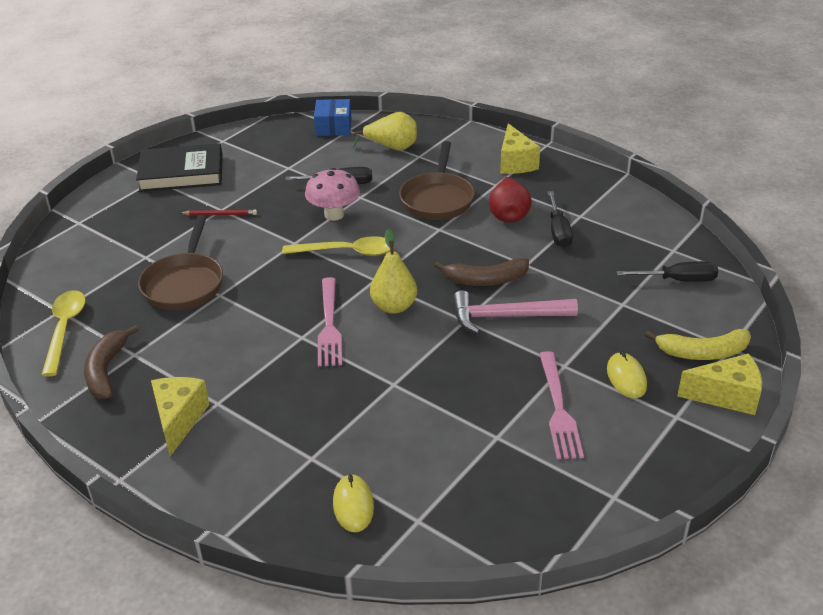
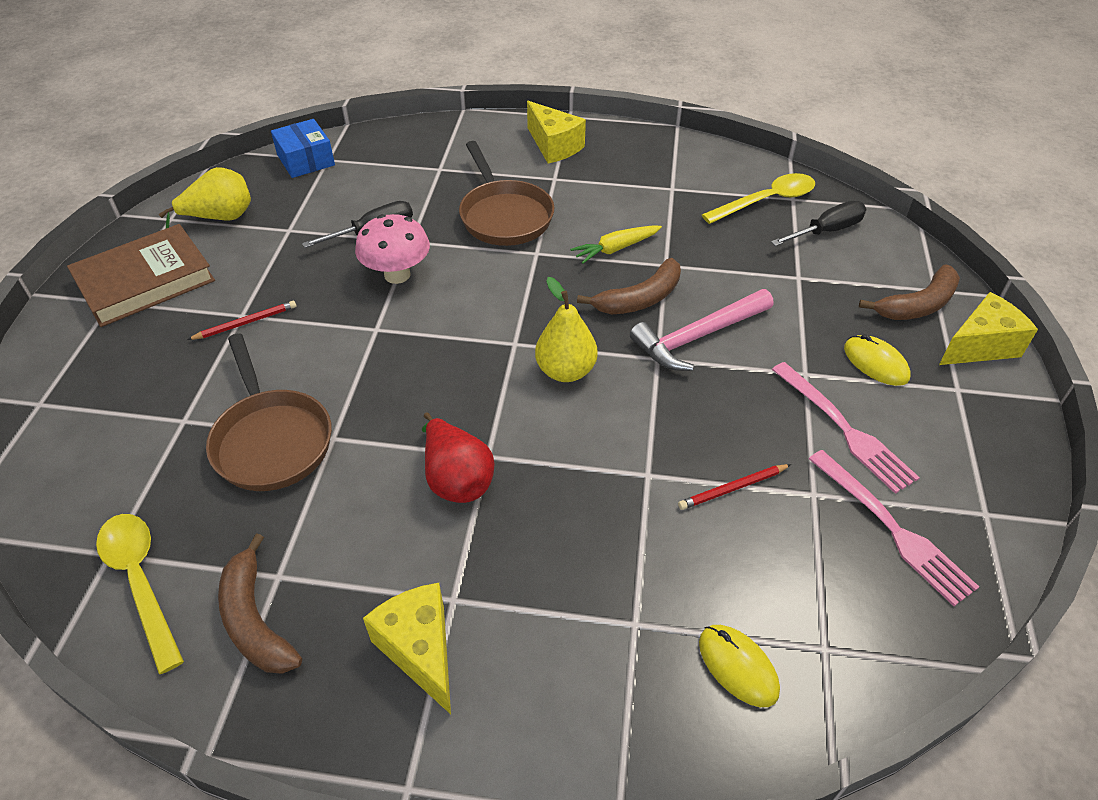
camera: 30 degrees left, 10 degrees up
black book [136,143,223,192] -> brown book [67,224,215,327]
yellow spoon [282,236,390,256] -> yellow spoon moved to [702,173,815,224]
pink fork [318,277,342,367] -> pink fork moved to [809,450,979,606]
yellow pear [352,112,417,151] -> yellow pear moved to [159,167,251,228]
red pear [489,177,532,223] -> red pear moved to [422,413,494,503]
black screwdriver [548,191,573,248] -> none
yellow banana [645,329,751,360] -> brown banana [859,265,960,320]
none -> yellow carrot [570,226,662,264]
none -> red pencil [678,464,791,510]

